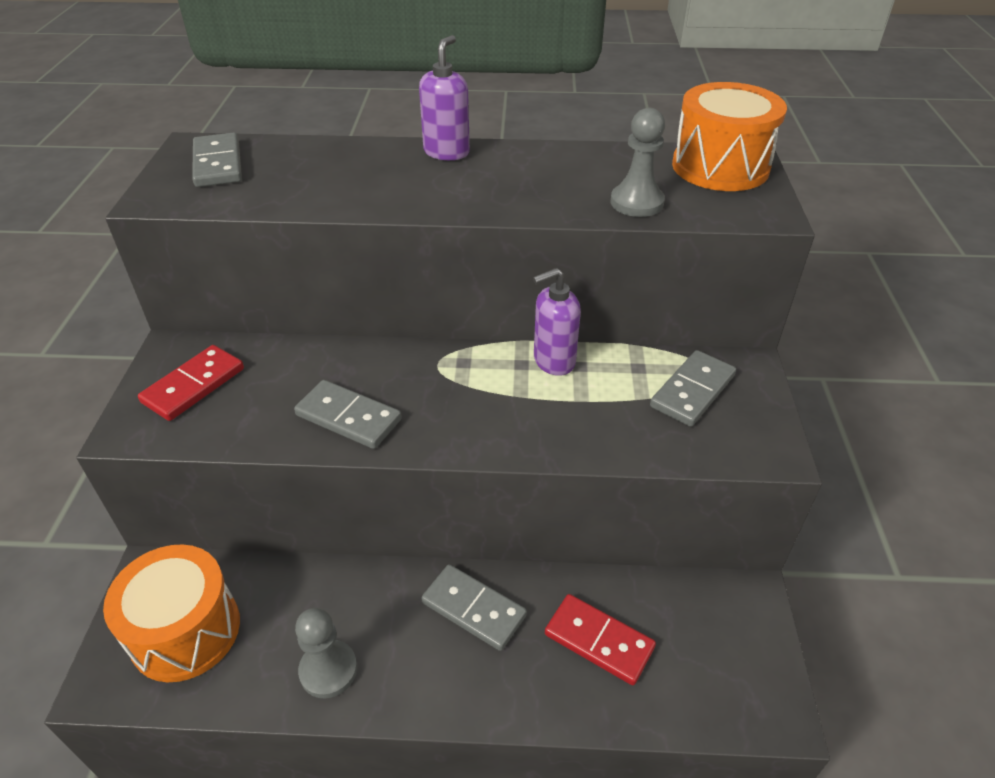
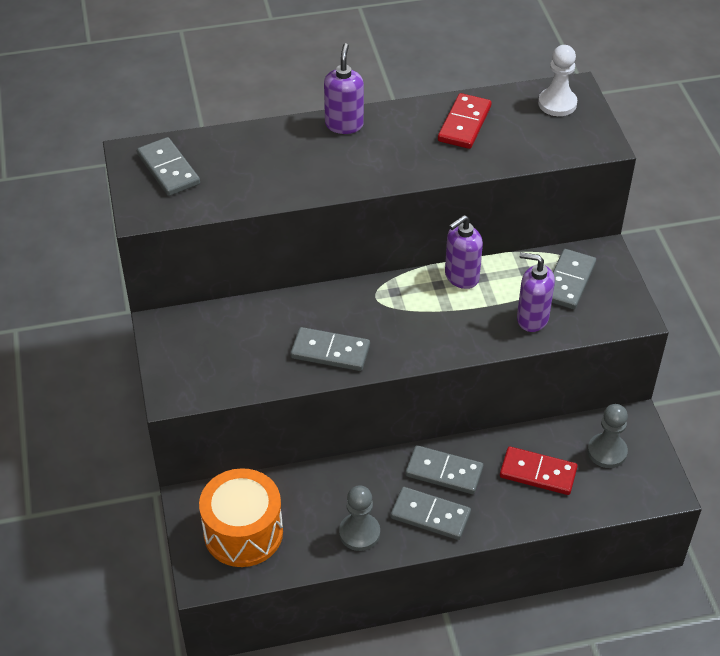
camera: 15 degrees left, 5 degrees up
red domino [138,345,244,421] -> red domino moved to [438,93,492,149]
grey pawn [610,108,665,217] -> grey pawn moved to [588,404,628,468]
orange drum [672,82,787,191] -> white pawn [538,45,577,116]
none -> grey domino [390,487,471,540]
none -> purple soap dispenser [517,252,555,332]

